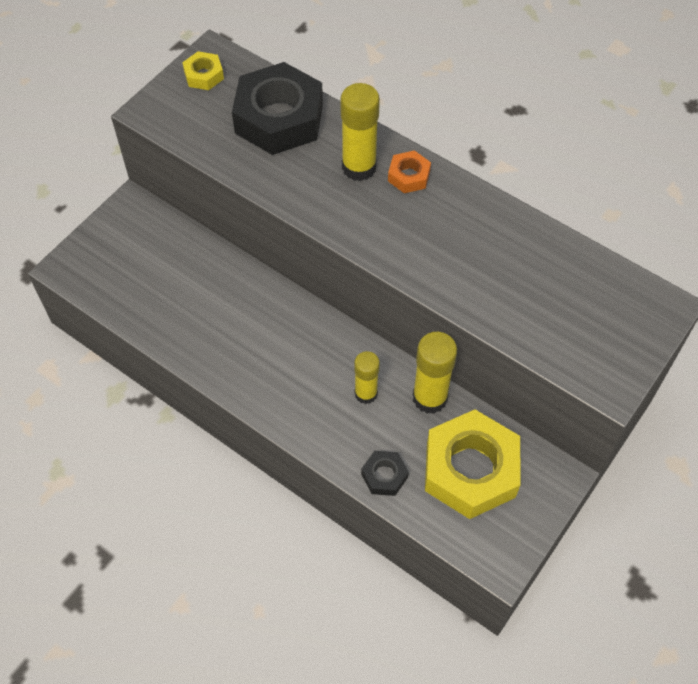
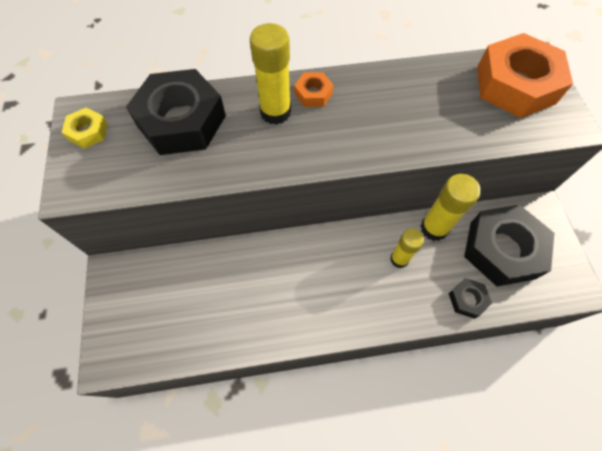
camera: 45 degrees left, 5 degrees up
yellow nut [425,410,521,519] -> black nut [464,205,554,287]
none -> orange nut [477,33,573,118]

